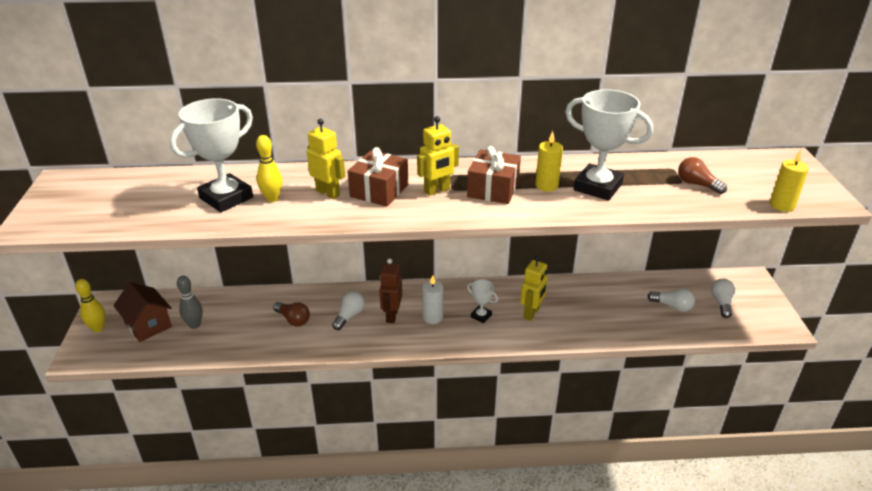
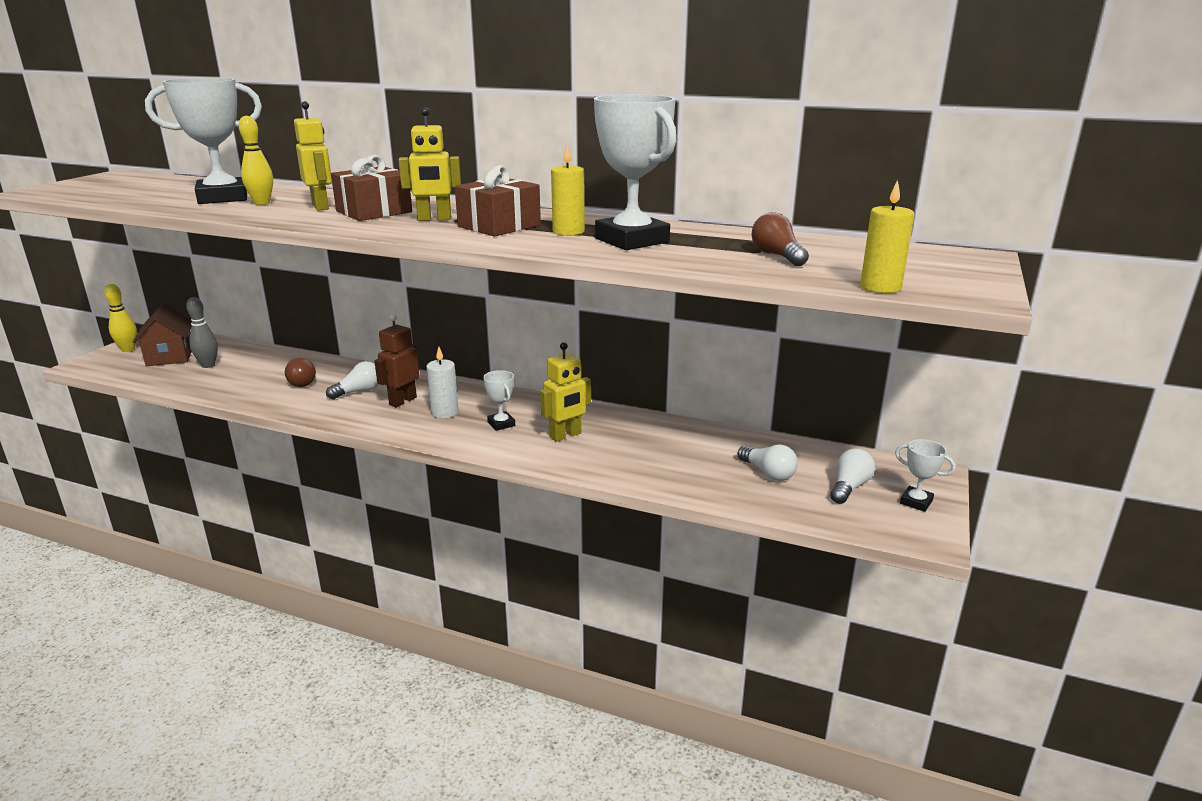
camera: 25 degrees right, 10 degrees down
none -> white trophy [895,439,956,512]

